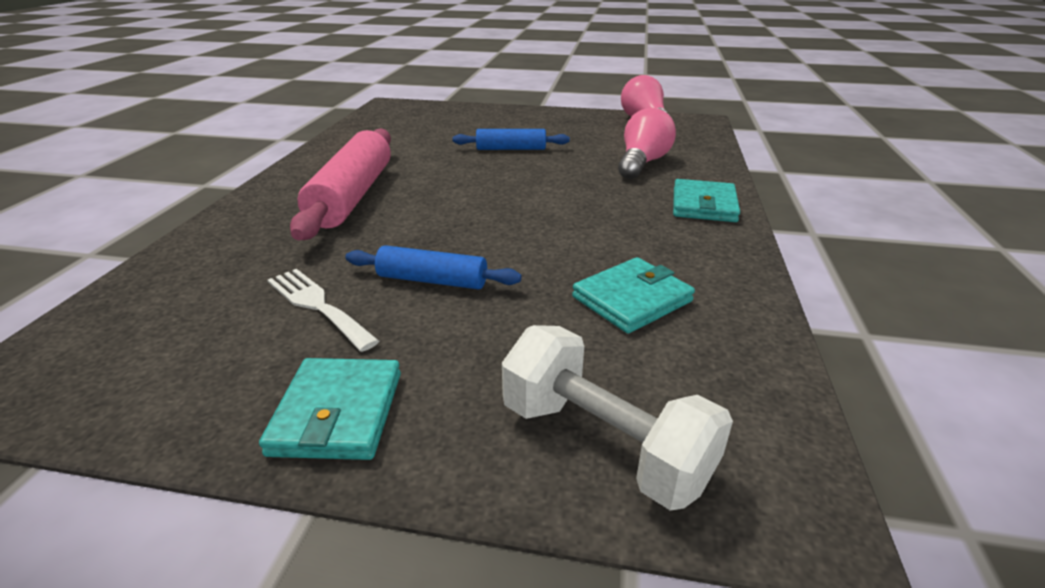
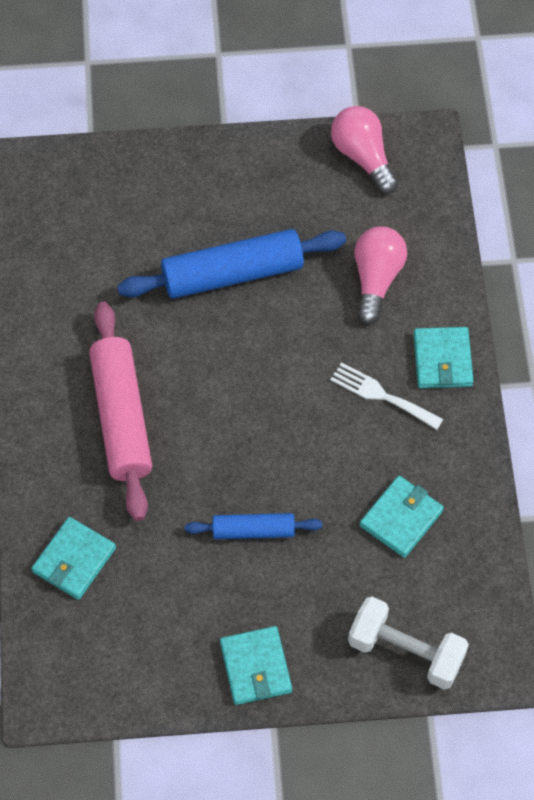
camera: 15 degrees left, 30 degrees up
white fork [267,269,379,352] -> white fork moved to [330,362,443,430]
blue rolling pin [452,129,570,150] -> blue rolling pin [117,229,346,299], size x1.82
none -> turquoise wallet [31,517,116,600]

